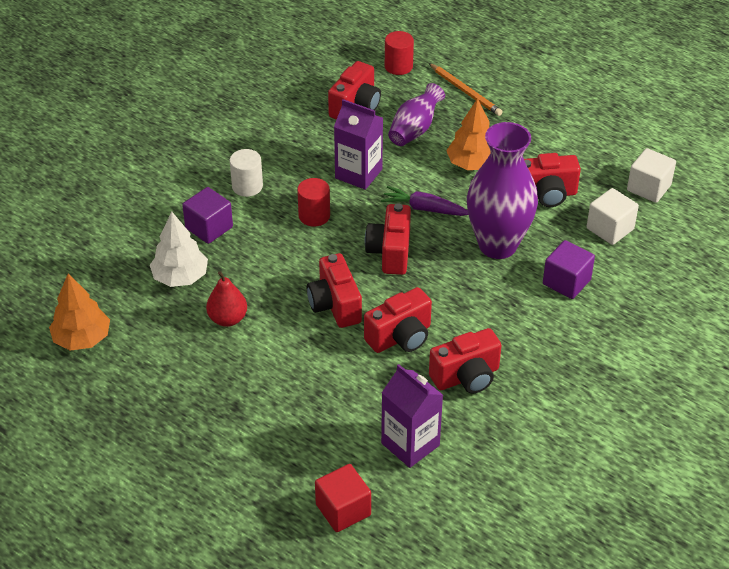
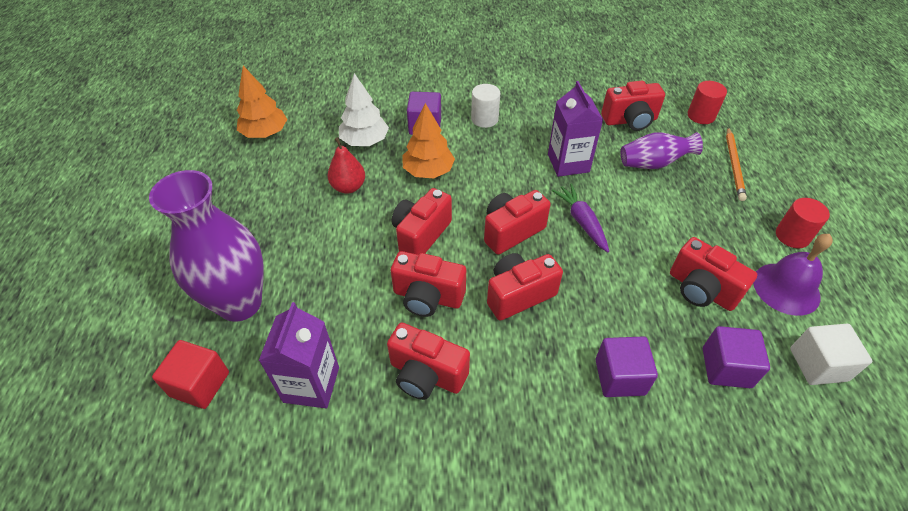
camera: 50 degrees right, 5 degrees up
red cylinder [297,178,330,227] -> red cylinder moved to [776,198,830,248]
orange tree [446,98,491,170] -> orange tree moved to [403,103,455,179]
purple vase [467,122,538,259] -> purple vase moved to [149,170,264,322]
white cube [587,188,639,245] -> purple cube [703,326,770,388]
none -> red camera [487,253,563,321]
none -> purple bell [753,234,833,316]

